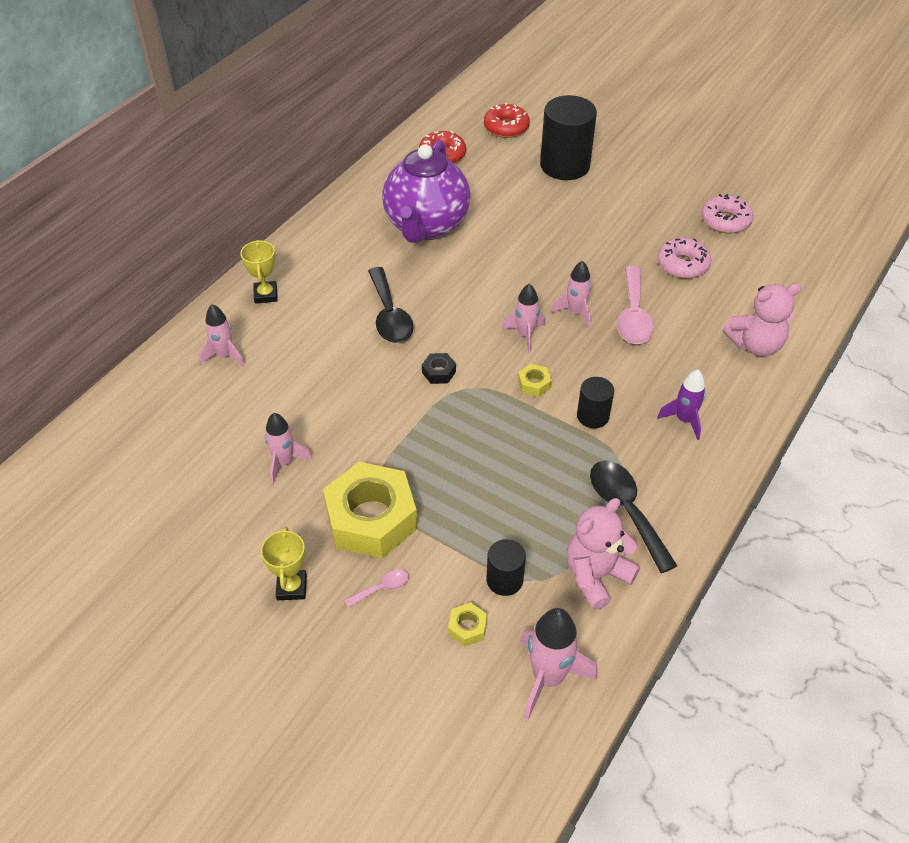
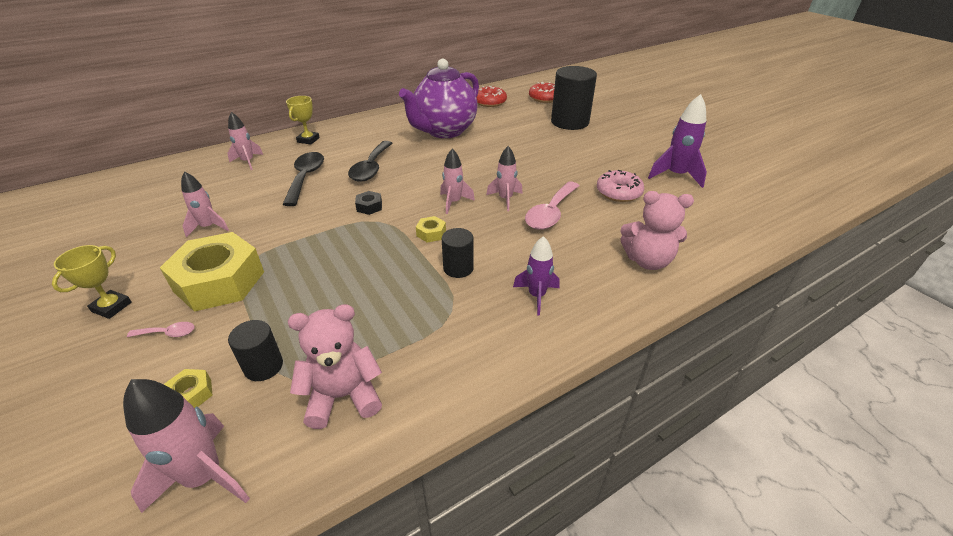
camera: 25 degrees right, 10 degrees down
black spoon [590,461,677,573] -> black spoon moved to [282,152,324,206]
pink donut [701,194,754,234] -> purple rocket [648,94,707,188]

